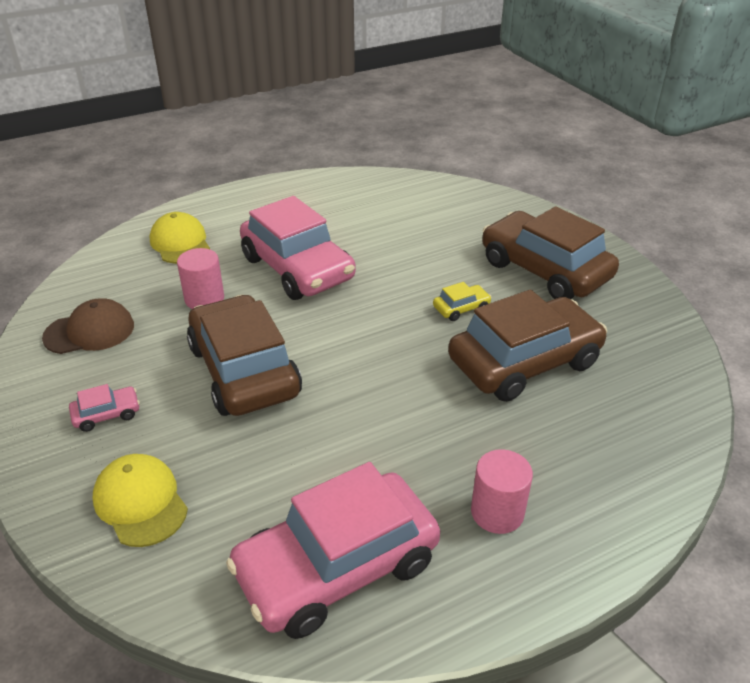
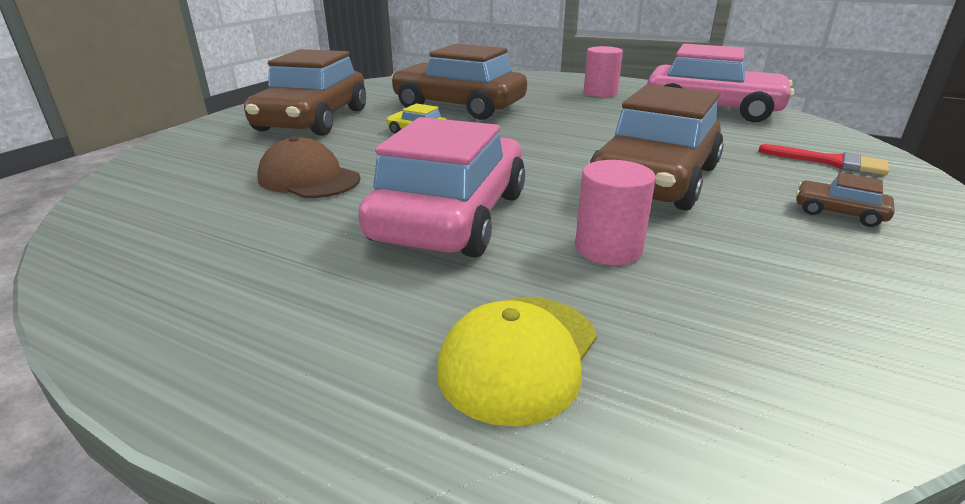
camera: 125 degrees left, 10 degrees down
brown cap [42,298,134,354] -> brown cap moved to [257,136,361,198]
pink car [69,384,140,432] -> brown car [796,172,895,227]
yellow cap [92,454,188,547] -> red brush [759,144,889,175]

